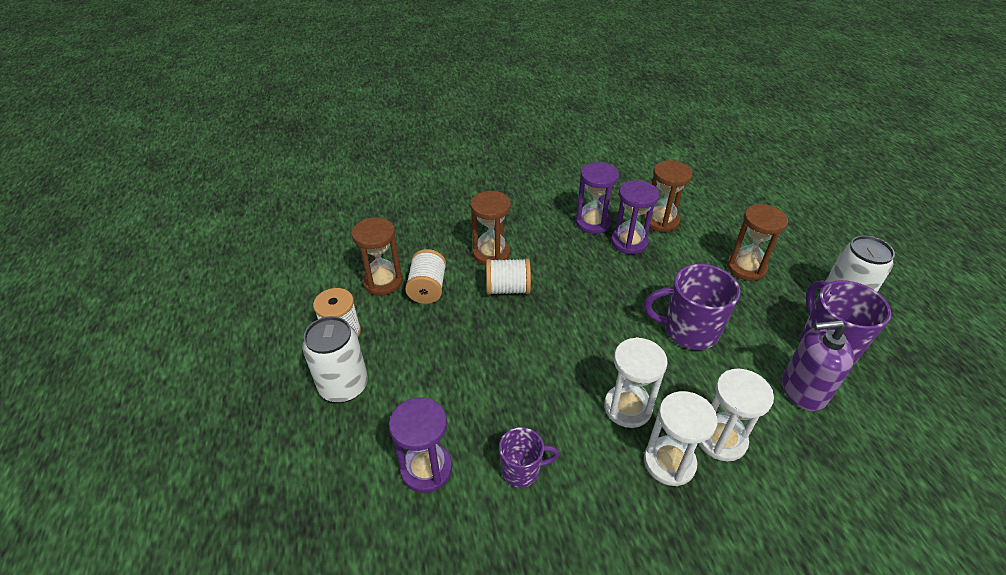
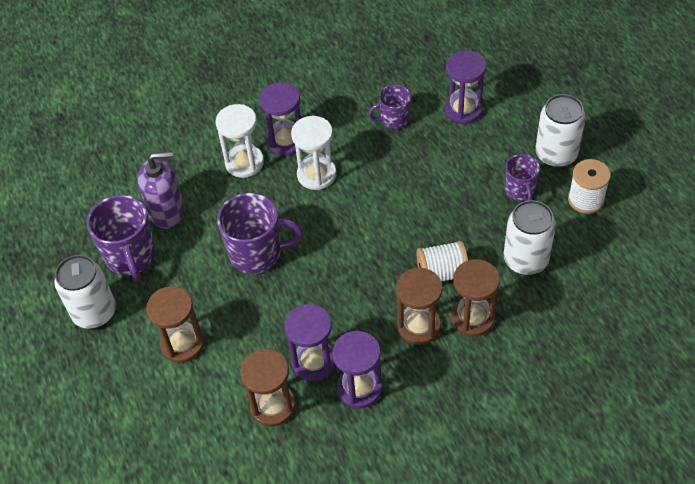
camera: 175 degrees right, 10 degrees up
brown hourglass [352,217,403,296] -> brown hourglass moved to [396,268,443,345]
white spool [405,249,446,304] -> white can [504,200,556,275]
white hourglass [644,391,718,486] -> purple hourglass [259,82,301,156]
none -> purple mug [505,154,540,201]

